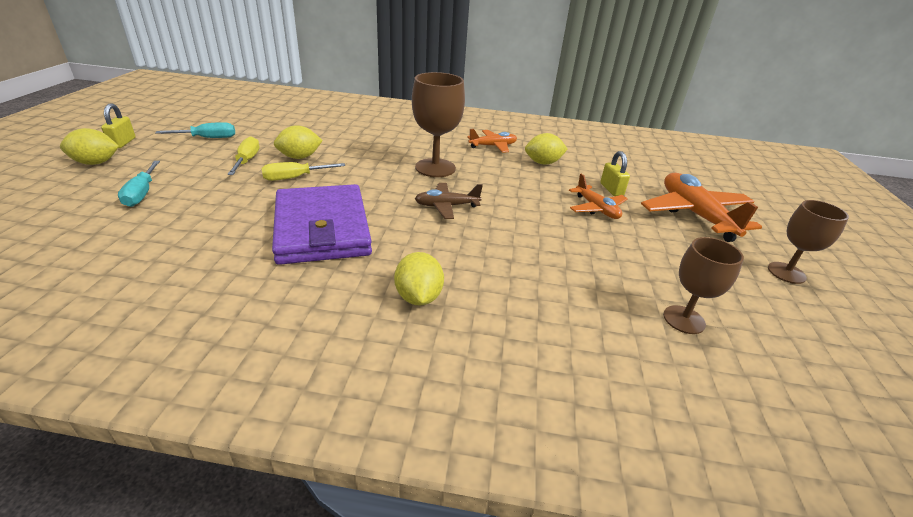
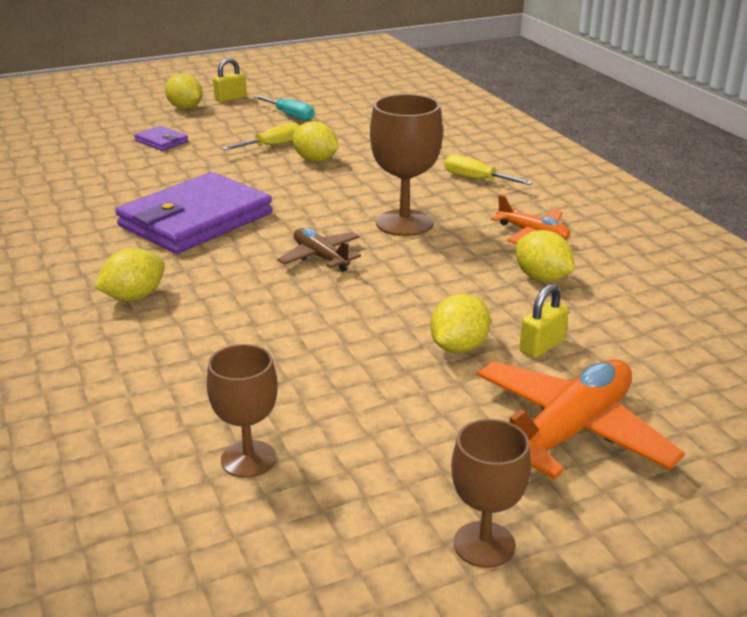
camera: 60 degrees right, 5 degrees down
turquoise screwdriver [118,161,160,207] -> purple wallet [134,126,188,151]
yellow screwdriver [261,162,345,181] -> yellow screwdriver moved to [444,154,533,185]
orange plane [569,174,628,219] -> yellow lemon [430,294,491,353]

